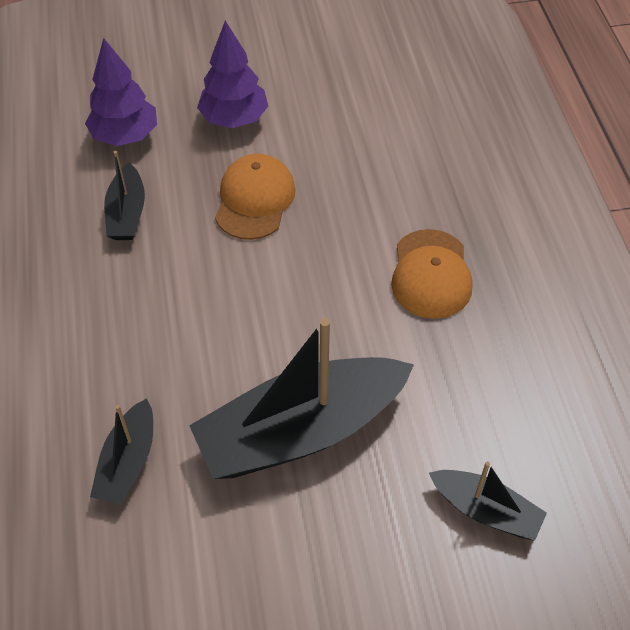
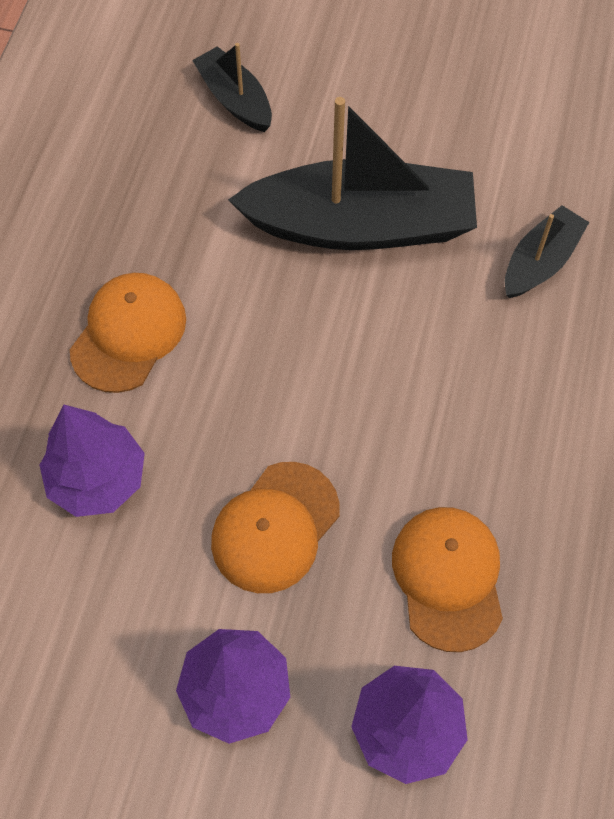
camera: 155 degrees left, 10 degrees up
black boat [104,151,145,240] -> orange cap [392,507,503,652]
none -> purple tree [40,405,145,517]

